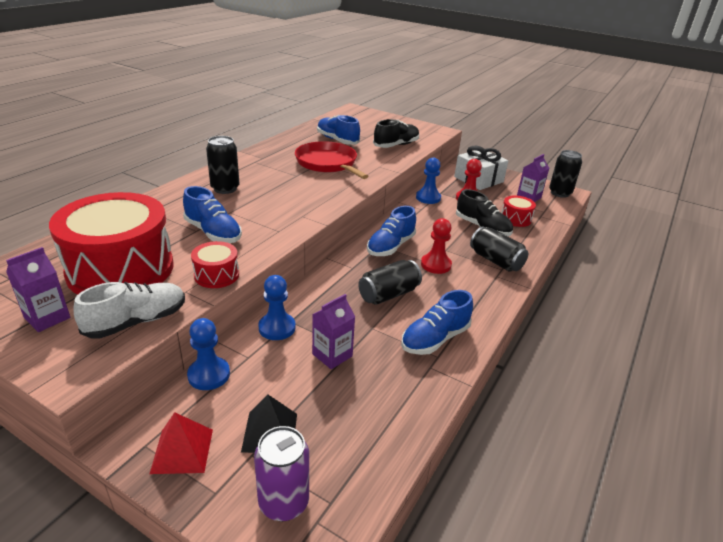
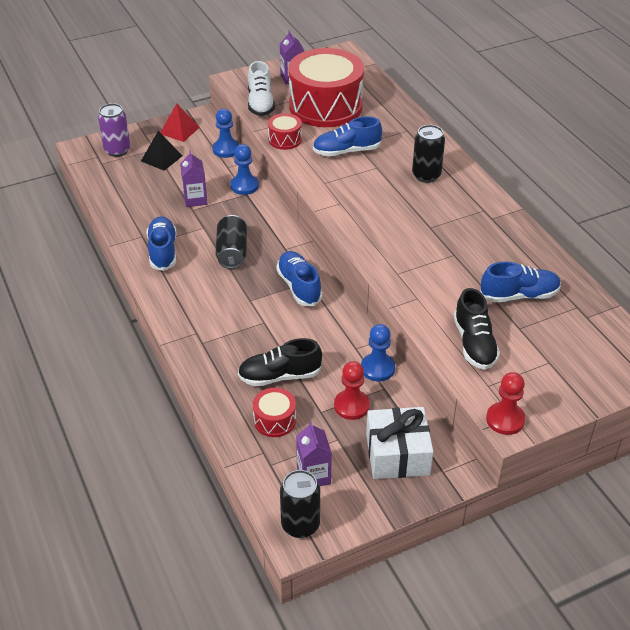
camera: 125 degrees right, 10 degrees up
red pan [295,141,369,179] -> none
red pawn [421,218,452,274] -> red pawn moved to [486,372,525,435]
black can [470,227,528,272] -> none

